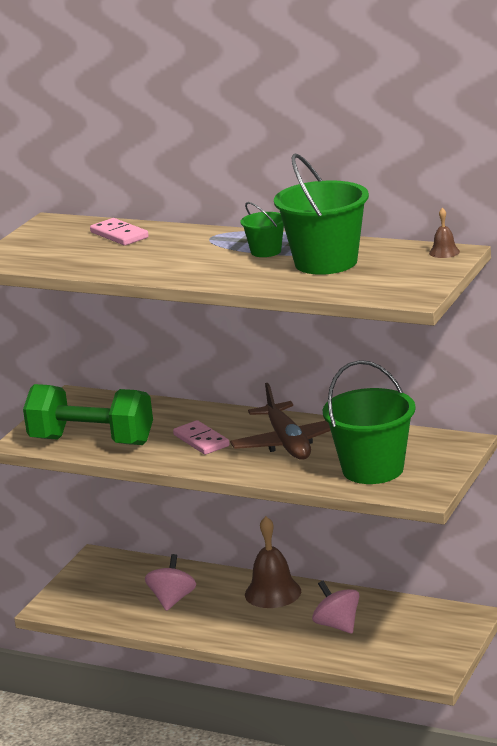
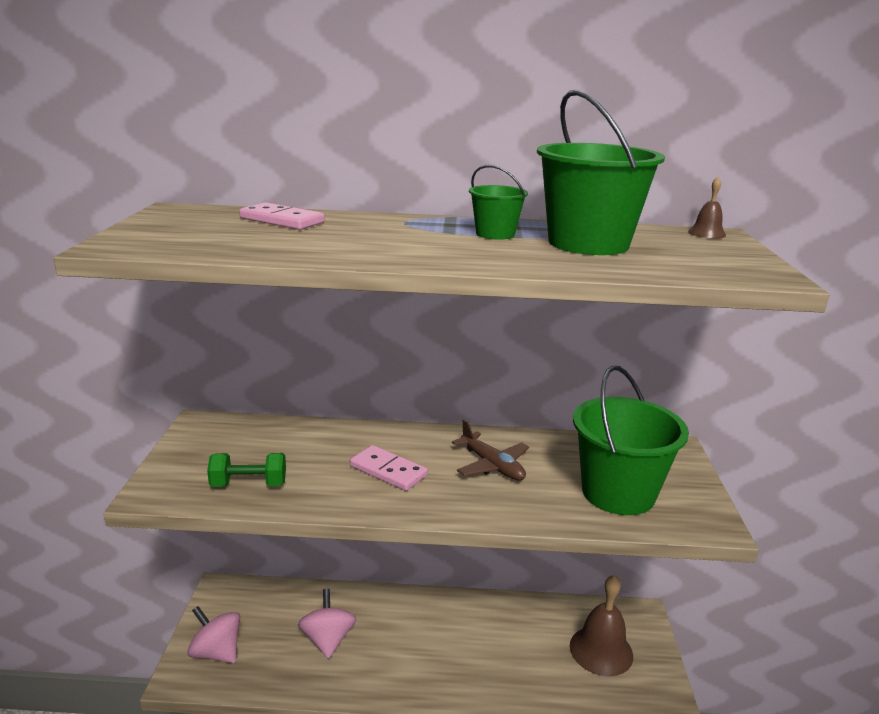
camera: 25 degrees left, 0 degrees up
green dumbbell [23,384,153,445] -> green dumbbell [207,453,286,487], size x0.47
brown plane [230,383,331,460] -> brown plane [452,420,529,480], size x0.65
brown bell [245,516,301,608] -> brown bell moved to [570,575,633,676]
pink spinning top [312,580,359,634] -> pink spinning top moved to [187,606,240,663]

